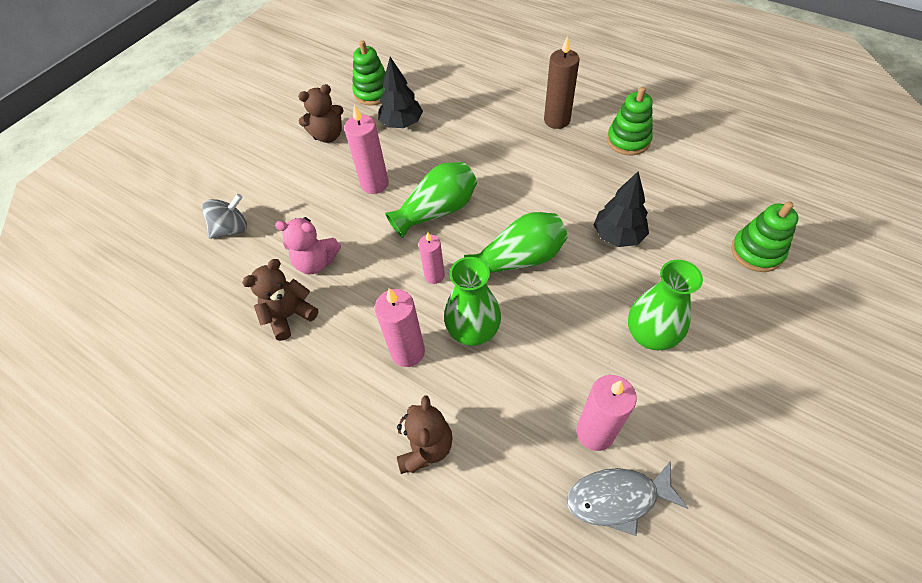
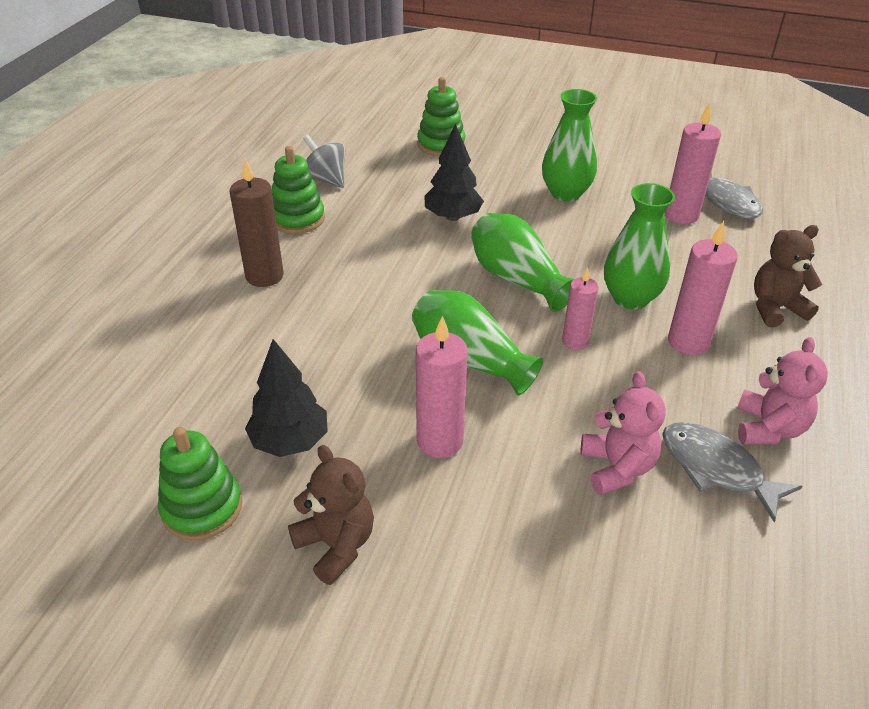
camera: 110 degrees left, 15 degrees down
grey spinning top [202,194,247,239] -> grey spinning top moved to [303,134,345,188]
brown teddy bear [242,259,318,341] -> grey fish [662,422,803,522]
none -> pink teddy bear [737,337,828,444]

